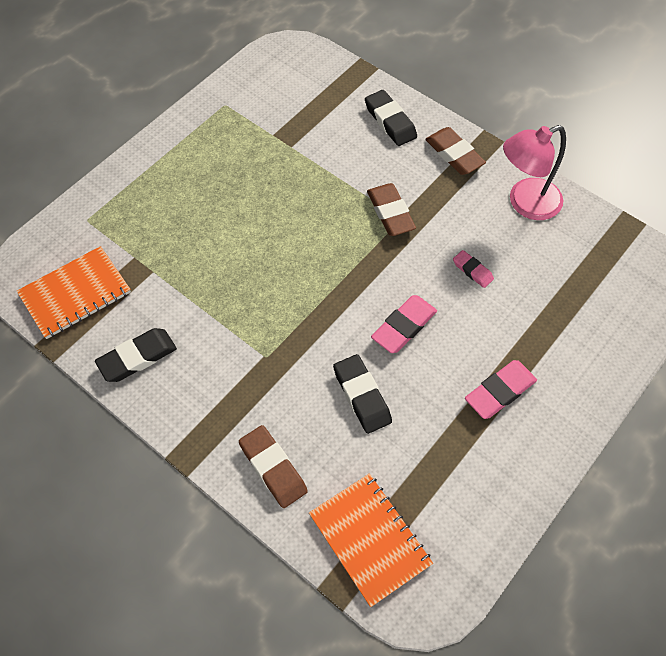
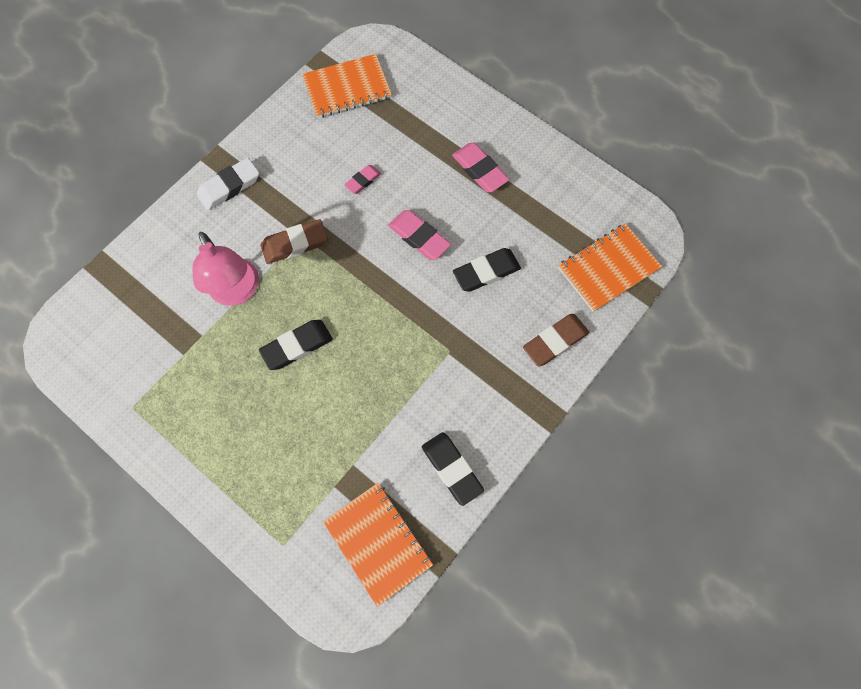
camera: 90 degrees left, 10 degrees up
black eraser [365,90,417,146] -> black eraser moved to [259,320,333,370]
brown eraser [425,127,486,175] -> white eraser [196,158,259,210]
pink lamp [503,125,566,220] -> pink lamp moved to [192,232,259,306]
none -> orange notebook [302,54,392,118]

